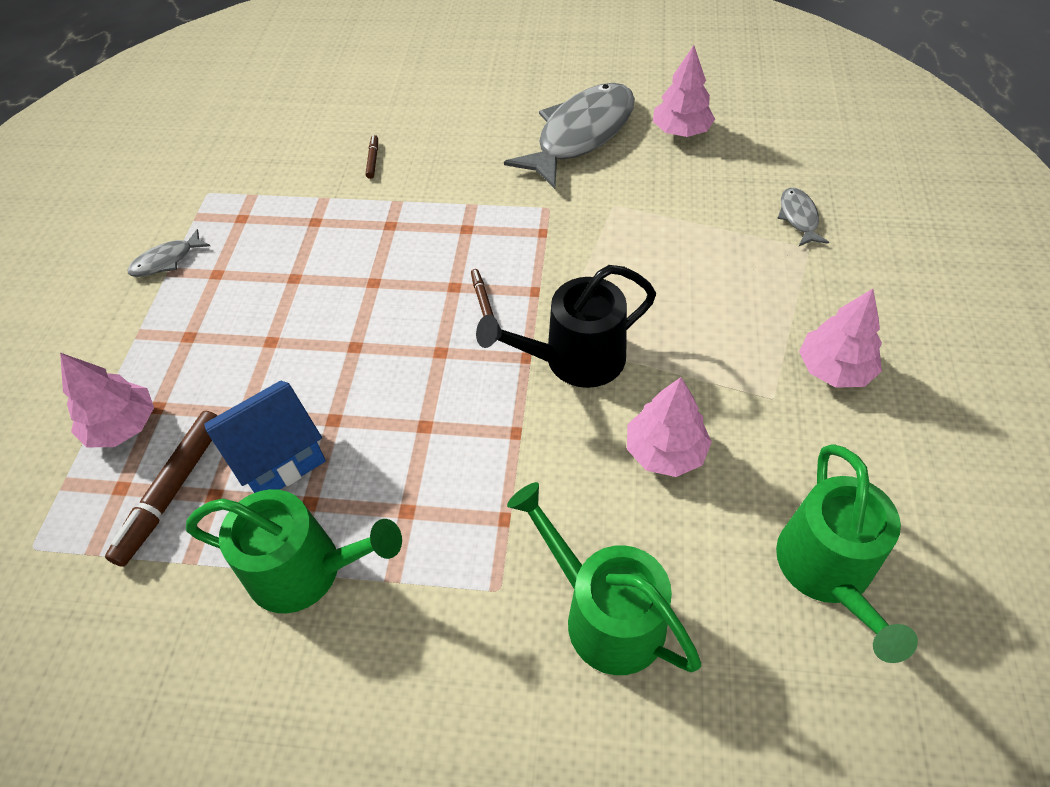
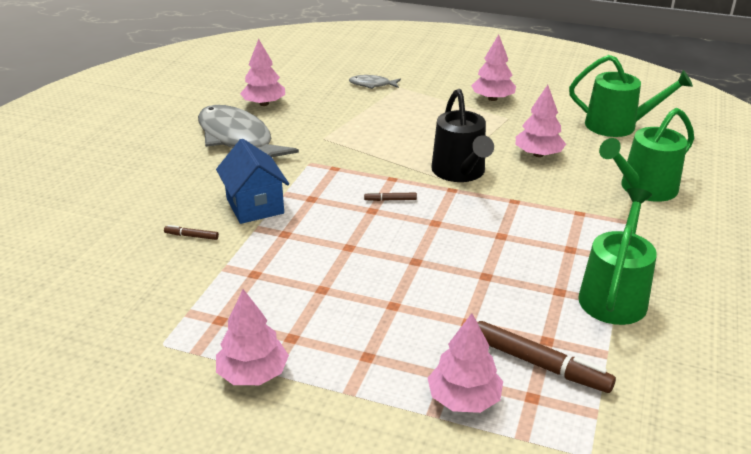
camera: 80 degrees left, 20 degrees down
grey fish [127,229,210,277] -> pink tree [216,289,289,385]
blue house [204,381,326,493] -> blue house moved to [216,139,289,224]

